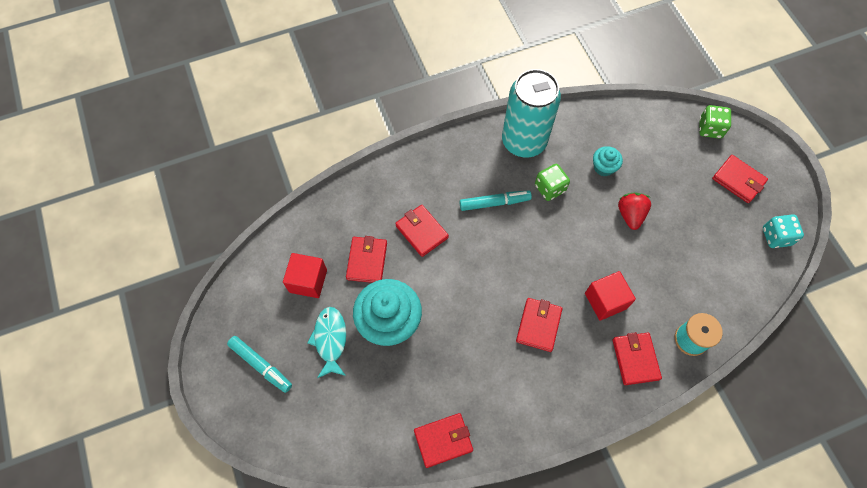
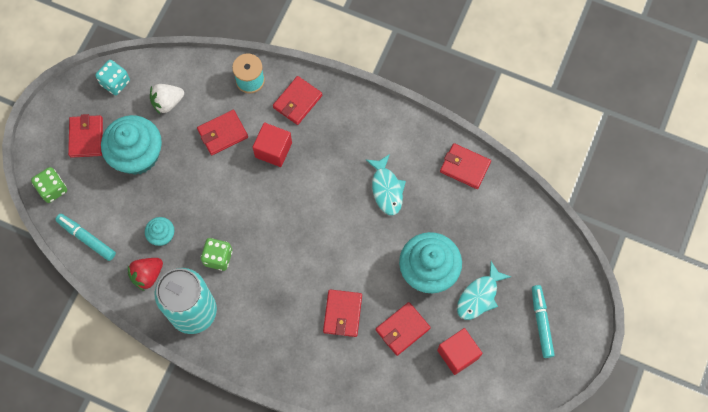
camera: 135 degrees left, 5 degrees up
turquoise marker [459,190,532,211] -> turquoise marker moved to [55,214,116,261]
red wallet [516,298,562,352] -> red wallet moved to [197,110,248,155]
red strawberry [618,193,651,230] -> red strawberry moved to [128,258,163,291]
none -> turquoise cupcake [101,115,162,175]
none -> white strawberry [150,84,184,115]
none -> turquoise fish [366,154,406,215]

